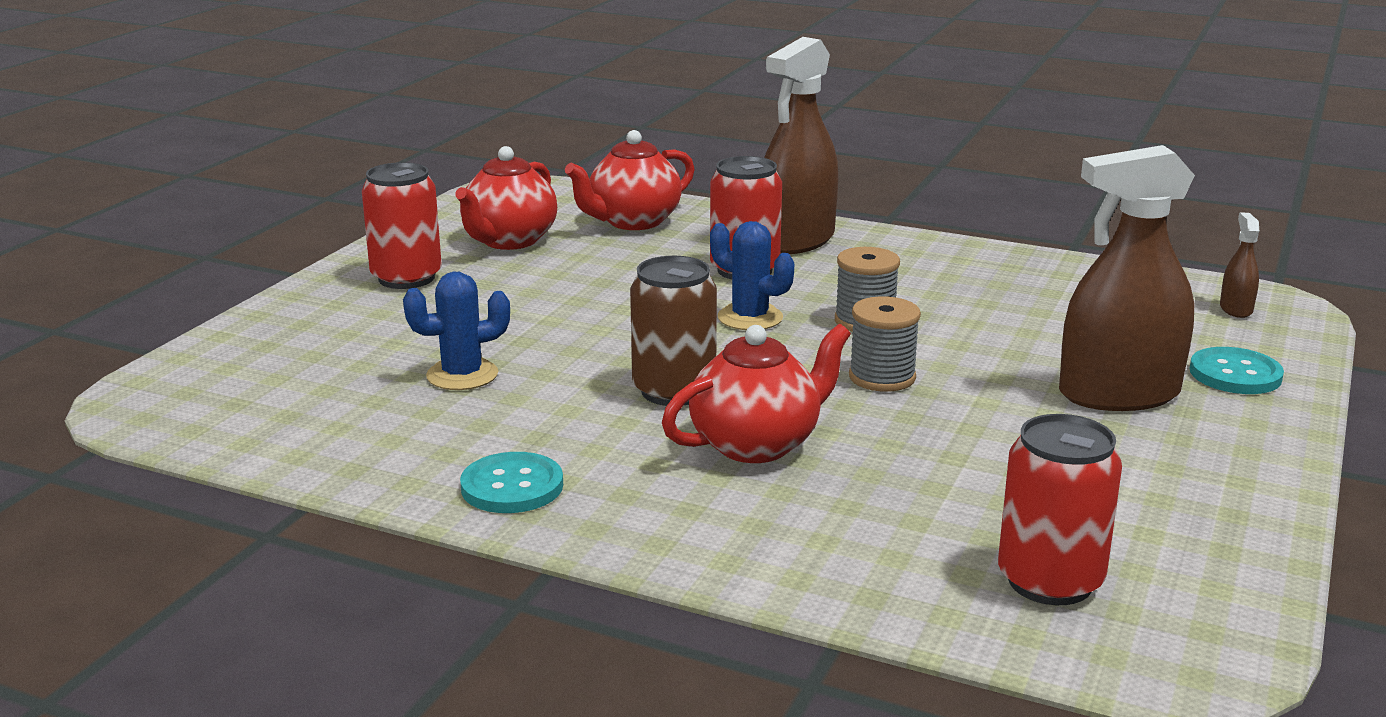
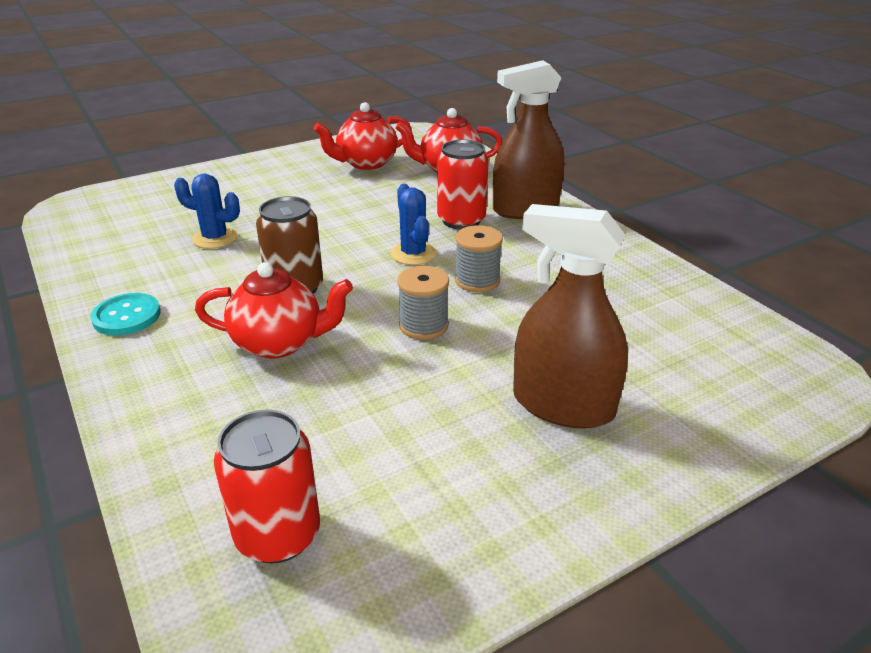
camera: 35 degrees right, 10 degrees up
red can [362,162,442,289] -> none
turquoise button [1190,347,1284,394] -> none
brown spray bottle [1220,212,1259,318] -> none

